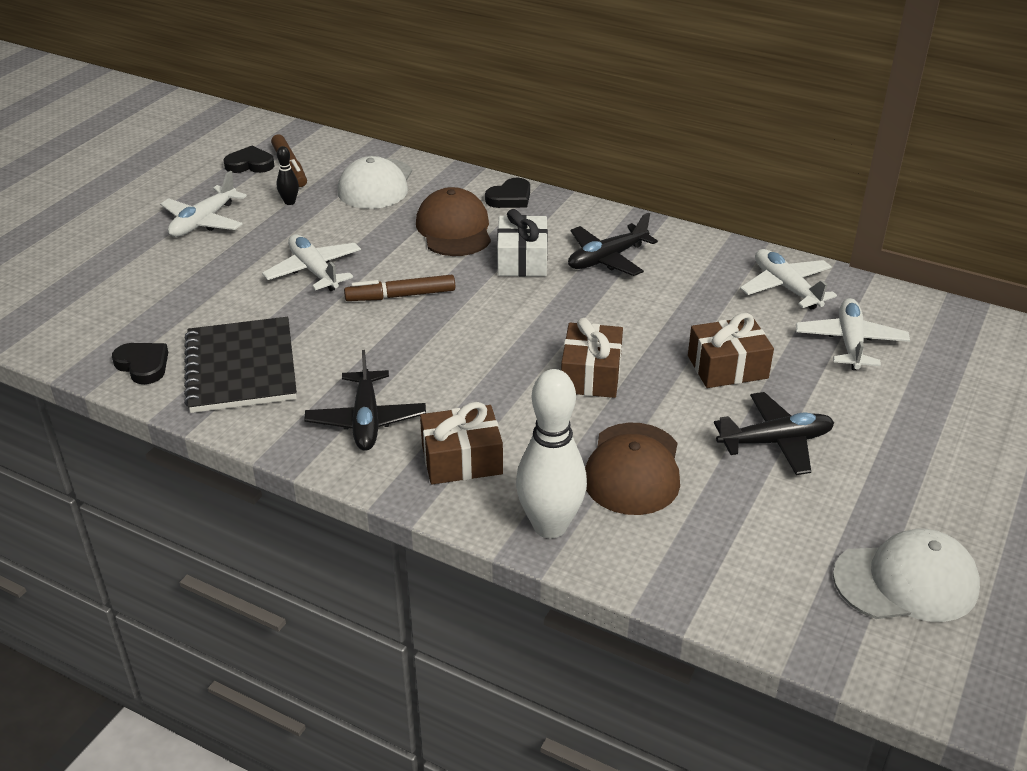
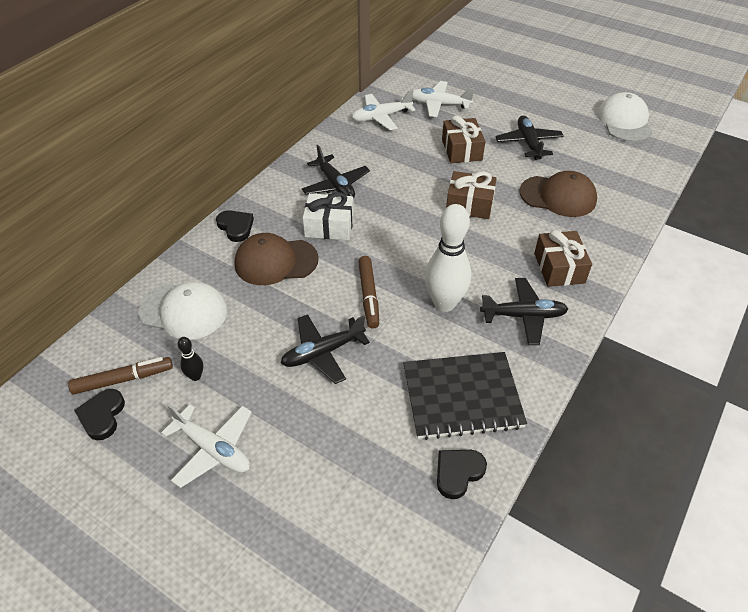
camera: 85 degrees left, 10 degrees up
white plane [262,234,361,291] -> black plane [281,314,370,384]
white bowling pin [516,369,587,538] -> white bowling pin moved to [425,204,471,312]

